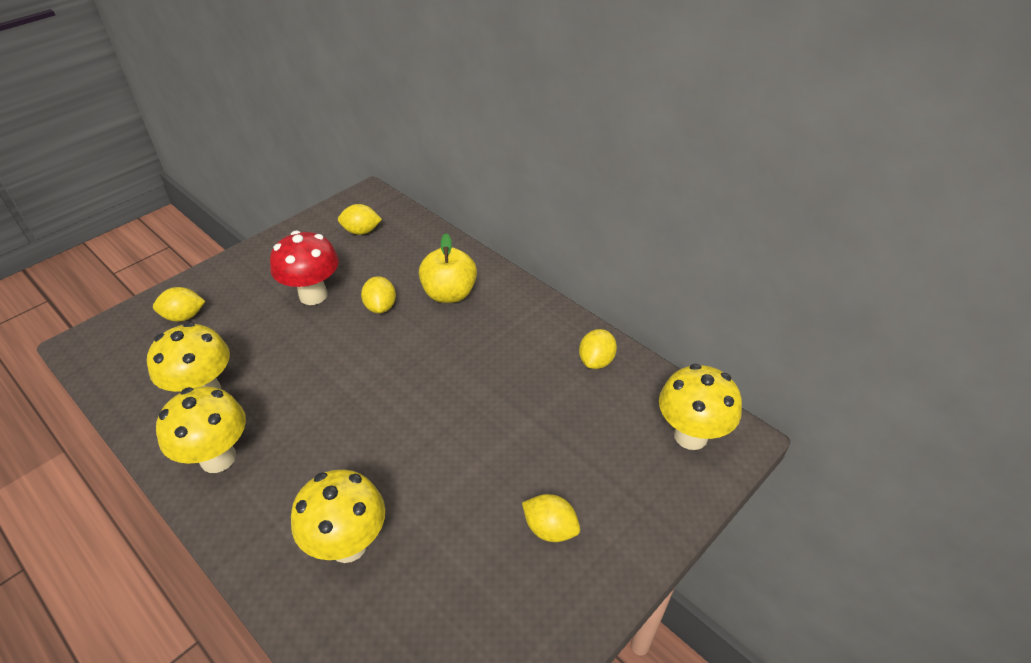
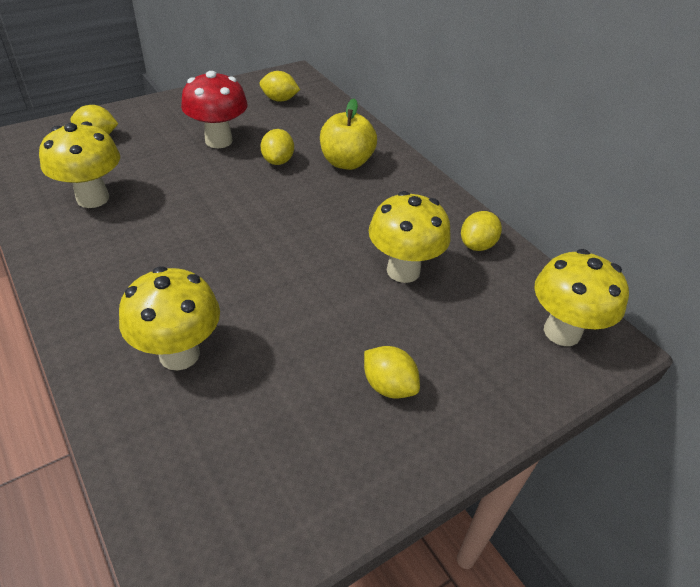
camera: 10 degrees right, 0 degrees up
yellow mushroom [156,386,246,473] -> yellow mushroom moved to [369,191,451,283]

